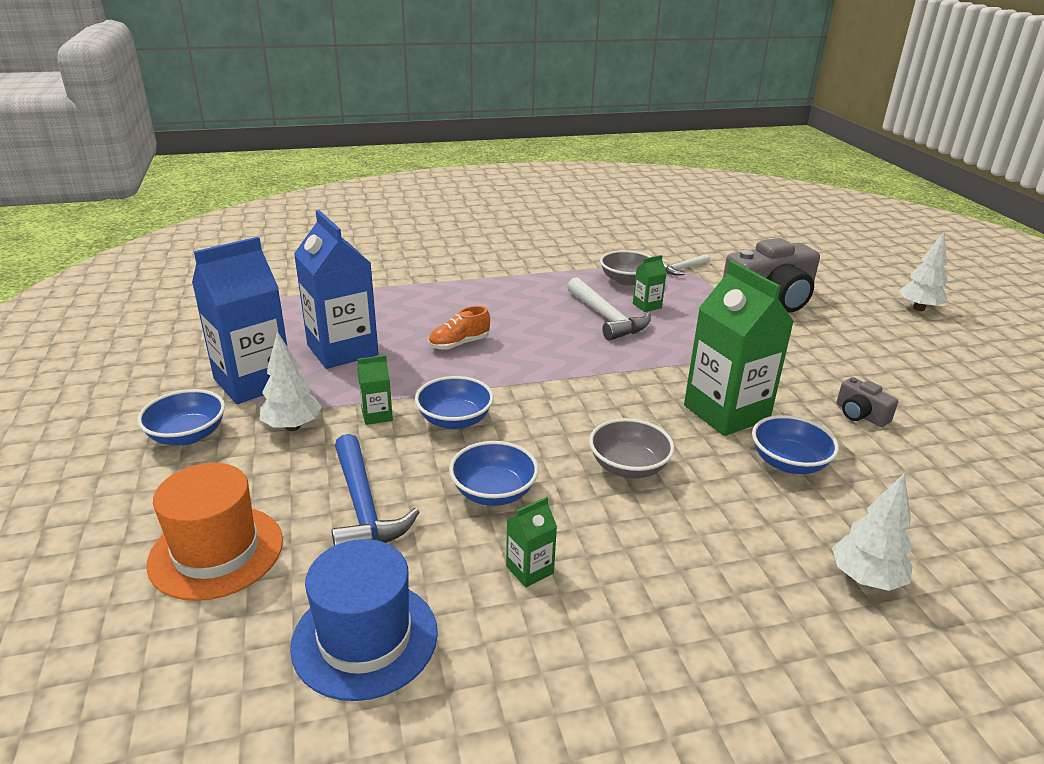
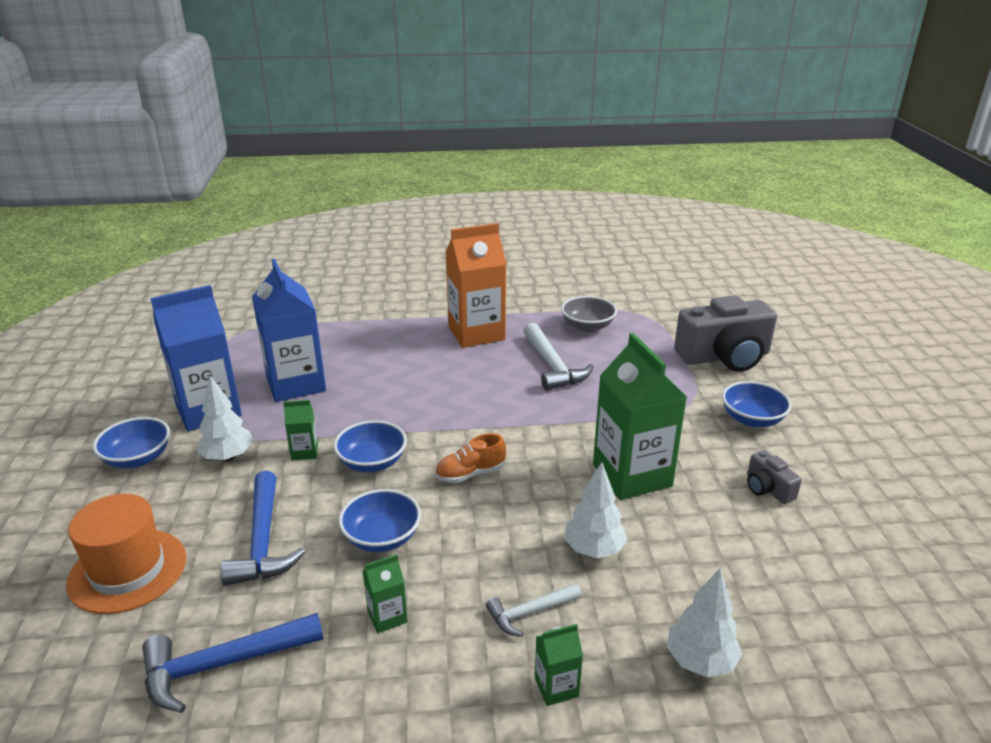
camera: 10 degrees right, 0 degrees up
blue hat [290,539,438,701] -> blue hammer [142,613,323,713]
orange shoe [428,306,490,350] -> orange shoe moved to [435,433,506,483]
grey bowl [589,418,675,478] -> none
green carton [633,255,666,312] -> green carton moved to [535,624,583,706]
white hammer [663,254,710,275] -> white hammer moved to [486,583,582,637]
blue bowl [752,415,839,474] -> blue bowl moved to [722,381,792,427]
white tree [899,232,948,311] -> white tree moved to [564,462,628,558]
none -> orange carton [446,223,506,348]

